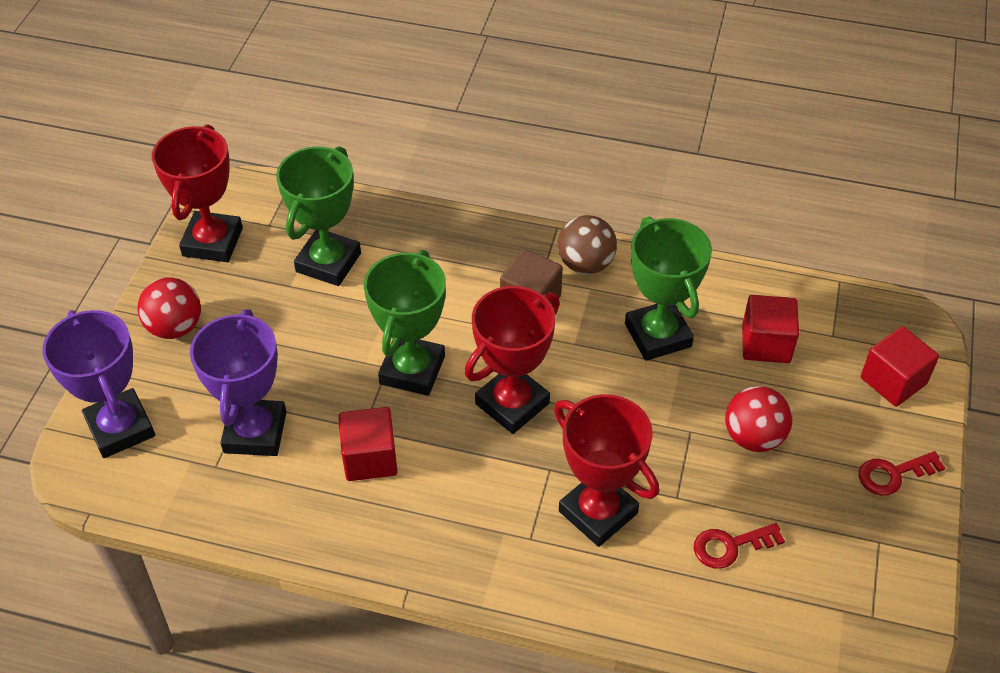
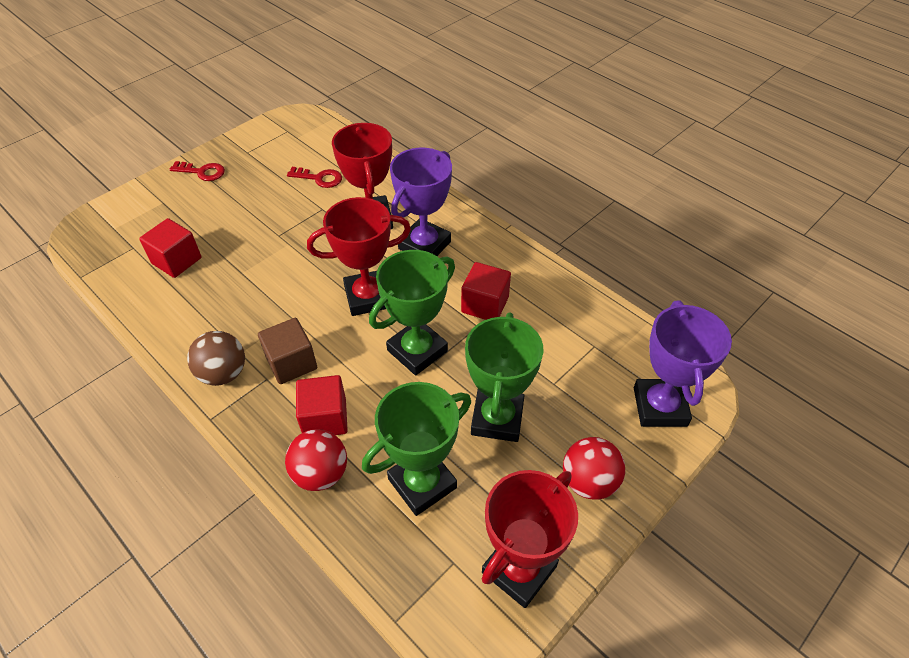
camera: 150 degrees left, 0 degrees up
purple trophy [190,309,286,456] -> purple trophy moved to [390,148,452,256]
green trophy [625,217,712,361] -> green trophy moved to [465,313,543,442]
red ball [725,386,792,452] -> red ball moved to [285,429,347,491]
red cube [861,326,939,407] -> red cube moved to [296,375,348,435]

